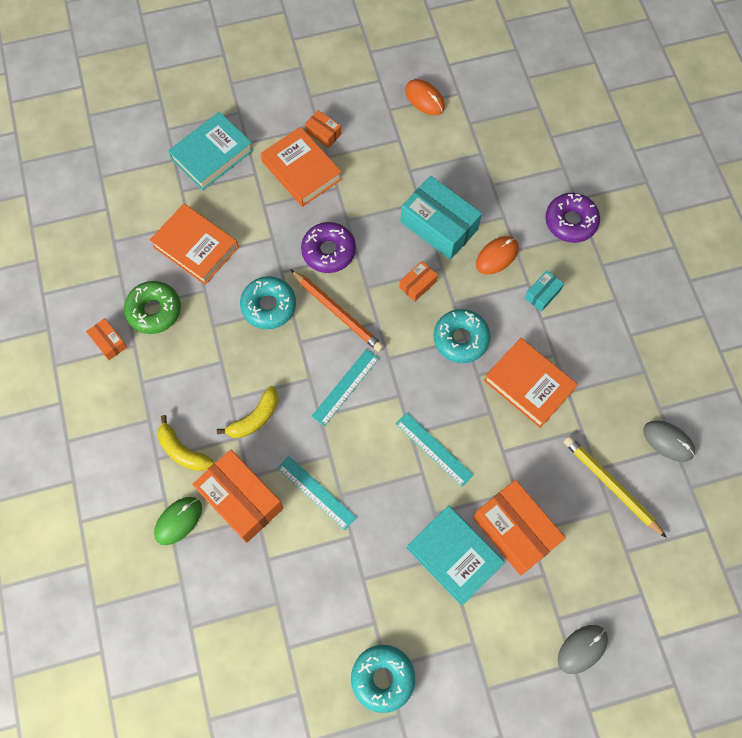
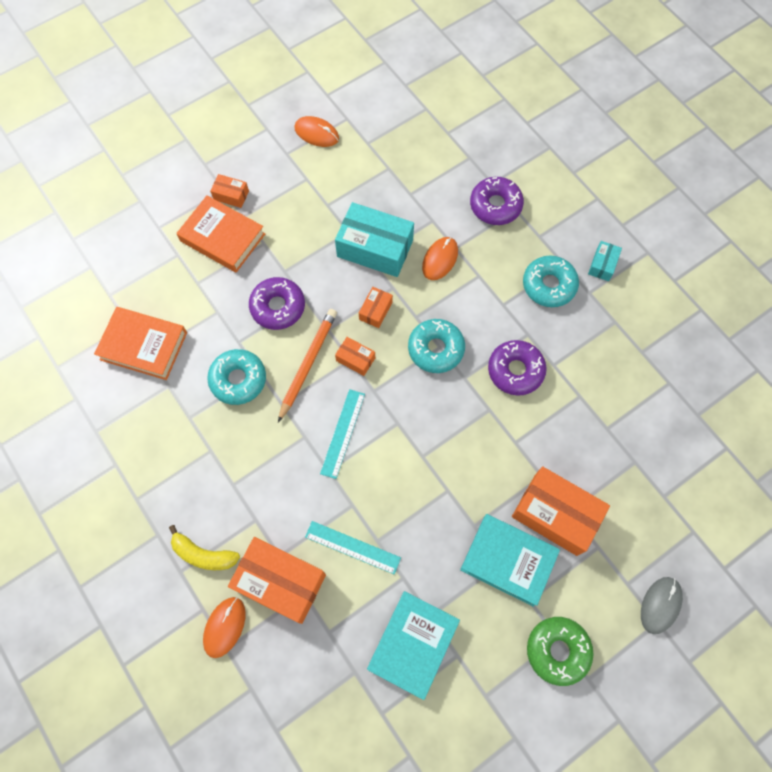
camera: 20 degrees left, 0 degrees up
orange box [86,318,127,360] -> orange box moved to [335,337,375,376]
green donut [124,281,181,334] -> green donut moved to [527,617,593,686]
green mouse [154,497,202,545] -> orange mouse [203,597,246,658]
turquoise book [168,112,254,190] -> turquoise book moved to [367,591,460,700]
yellow banana [217,386,279,438] -> none
orange pencil [290,269,384,352] -> orange pencil turned 90 degrees counterclockwise [278,309,337,422]
turquoise donut [351,645,415,713] -> turquoise donut moved to [523,256,579,307]
turquoise ruler [396,413,474,487] -> none
orange book [484,338,578,428] -> purple donut [488,340,547,396]
turquoise box [525,270,564,312] -> turquoise box moved to [588,241,622,281]
yellow pencil [563,436,667,538] -> none
grey mouse [643,420,695,462] -> none

